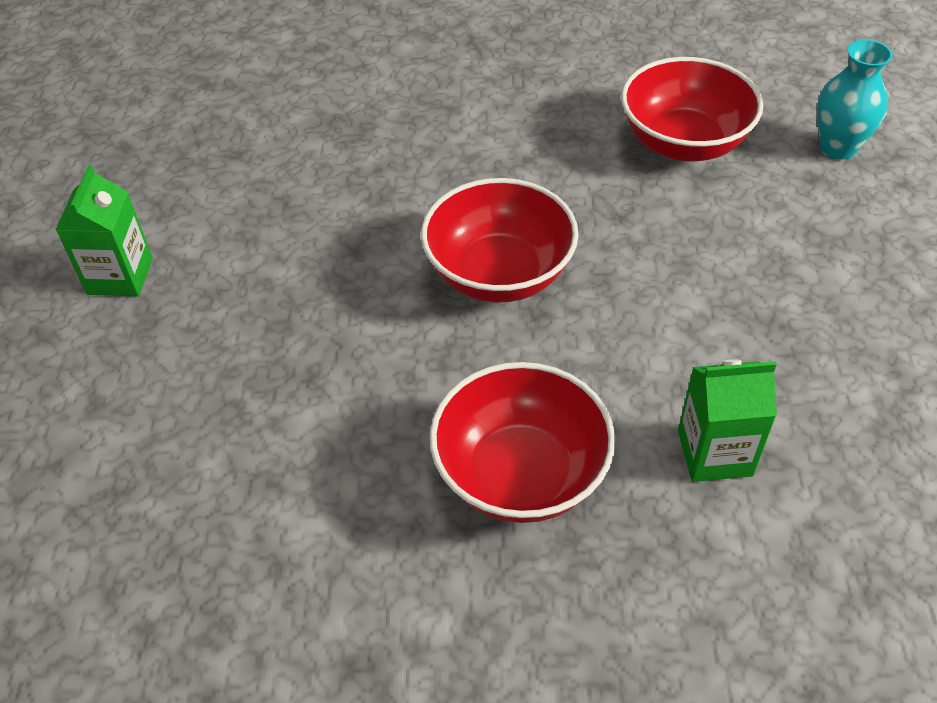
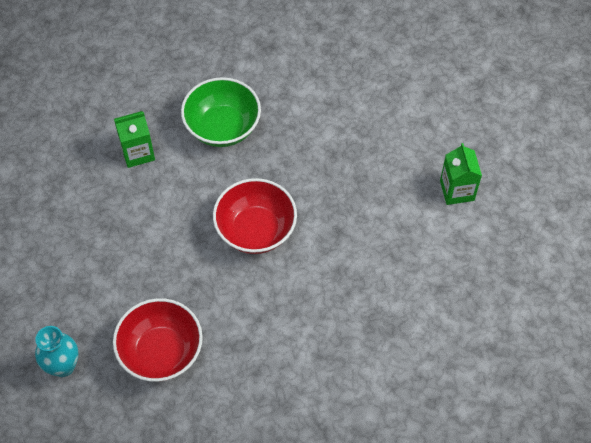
camera: 165 degrees right, 10 degrees up
red bowl [430,362,615,523] -> green bowl [181,77,261,147]

